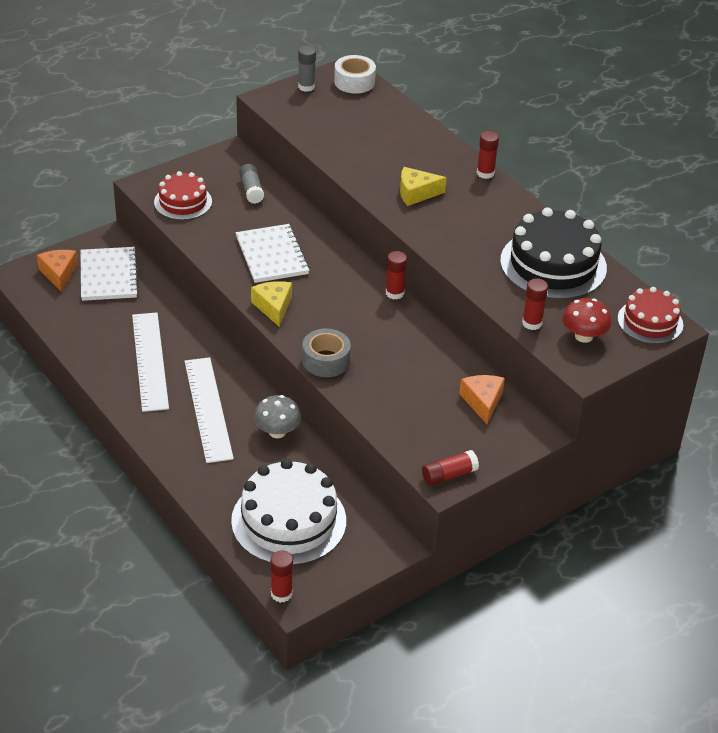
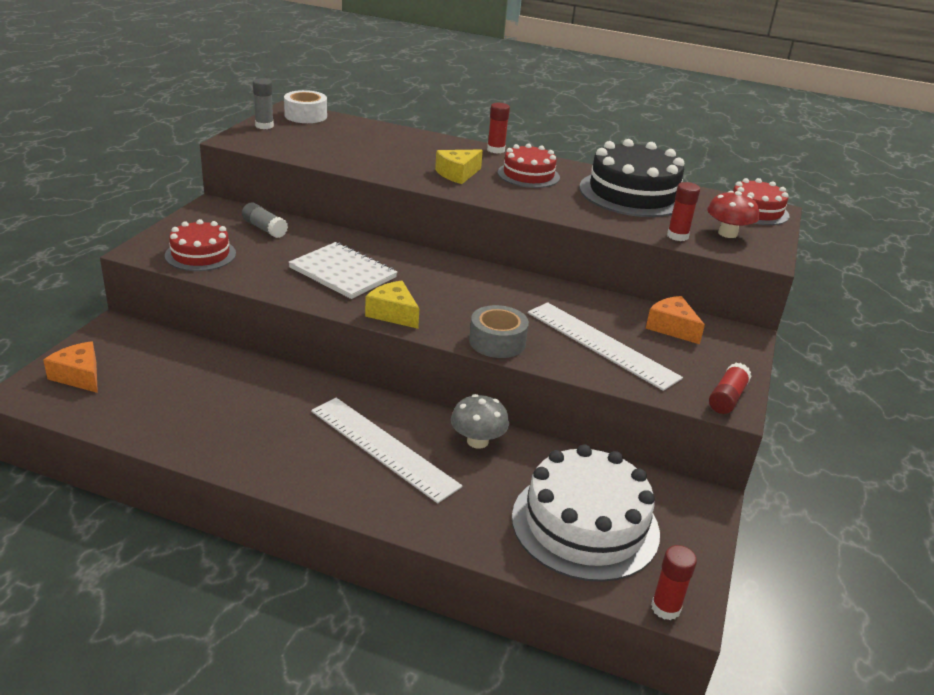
camera: 35 degrees left, 10 degrees down
white notebook [81,247,139,301] -> none
white ruler [132,312,169,412] -> white ruler moved to [528,302,683,391]
red glue stick [386,251,407,300] -> none
none -> red cake [498,143,560,188]

